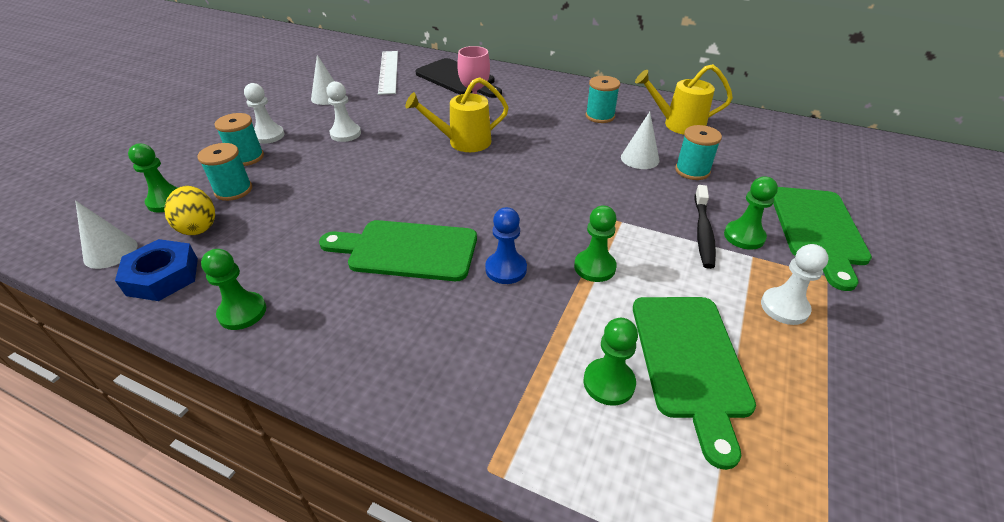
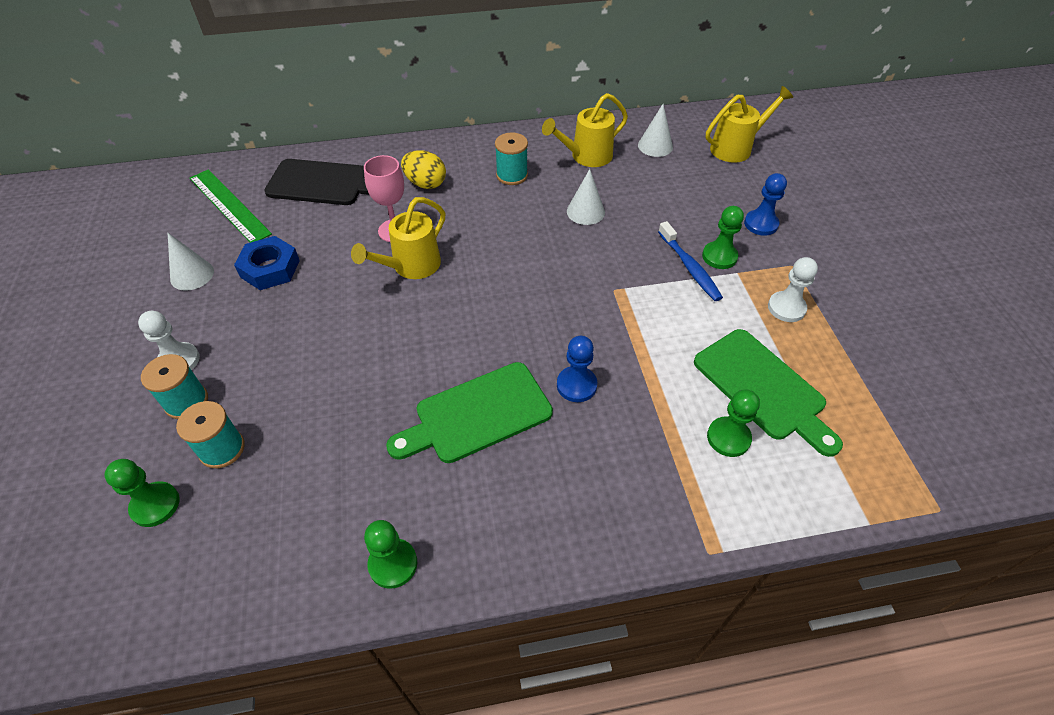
camera: 35 degrees left, 10 degrees up
white cone [75,201,137,269] -> white cone moved to [638,104,673,157]
blue nut [115,239,198,301] -> blue nut moved to [234,236,300,290]
yellow egg [164,186,215,235] -> yellow egg moved to [401,150,446,189]
white pawn [326,81,361,142] -> none
white ruler [378,51,398,95] -> green ruler [189,169,272,243]
green pawn [574,205,617,282] -> none
turquoise spool [675,125,722,180] -> none
black toothbrush [694,185,716,269] -> blue toothbrush [658,221,723,301]
green cutting board [773,187,872,291] -> blue pawn [744,173,787,236]
none -> yellow watering can [705,86,793,163]

